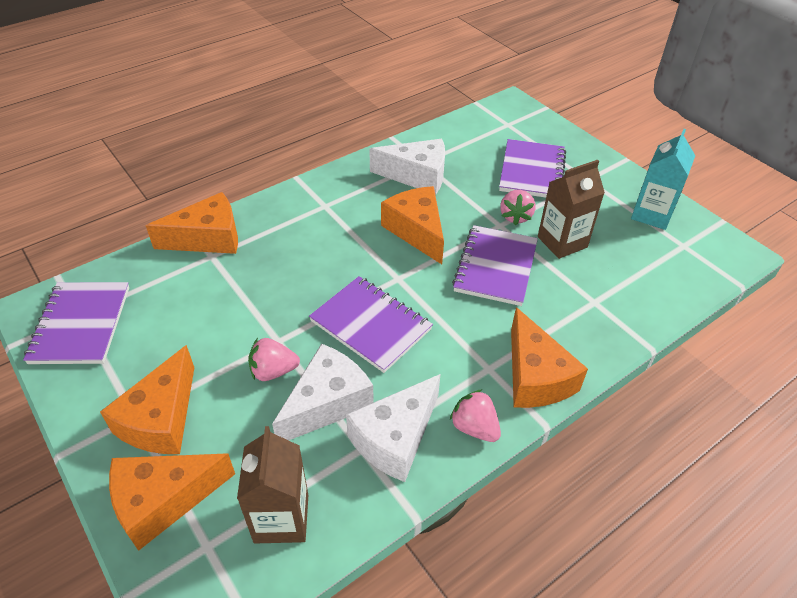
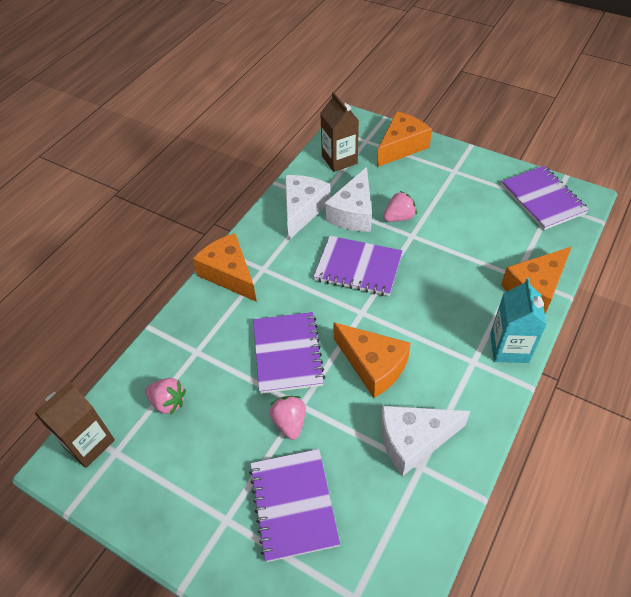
camera: 160 degrees right, 5 degrees up
orange cheese [100,345,194,454] -> none
pink strawberry [450,390,501,442] -> pink strawberry moved to [145,378,186,415]
brown carton [538,160,605,259] -> brown carton moved to [35,382,115,468]
turquoise carton [631,129,695,230] -> turquoise carton moved to [490,278,547,363]

